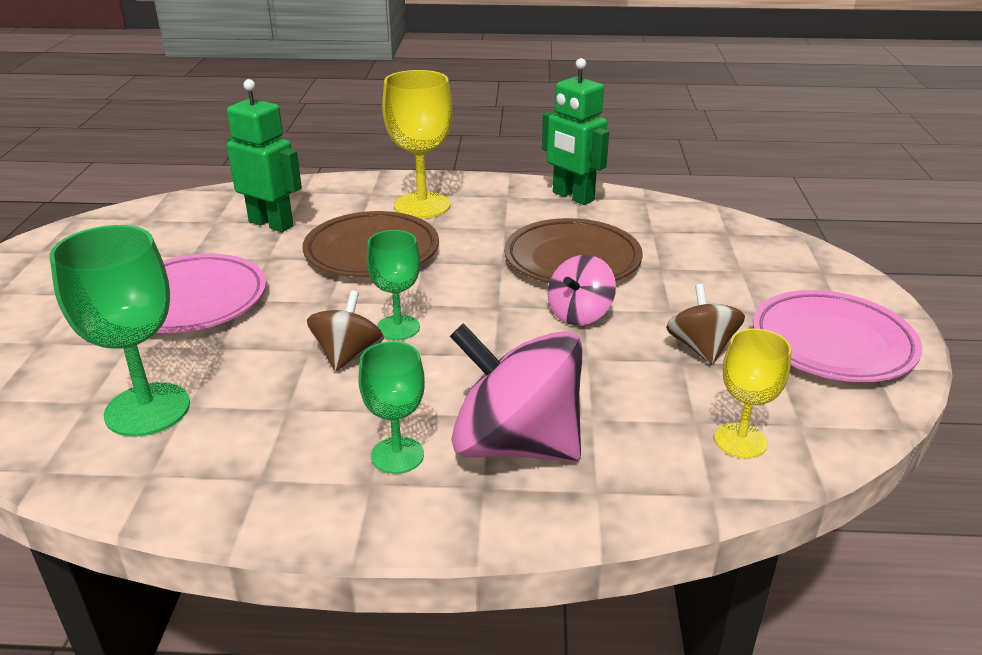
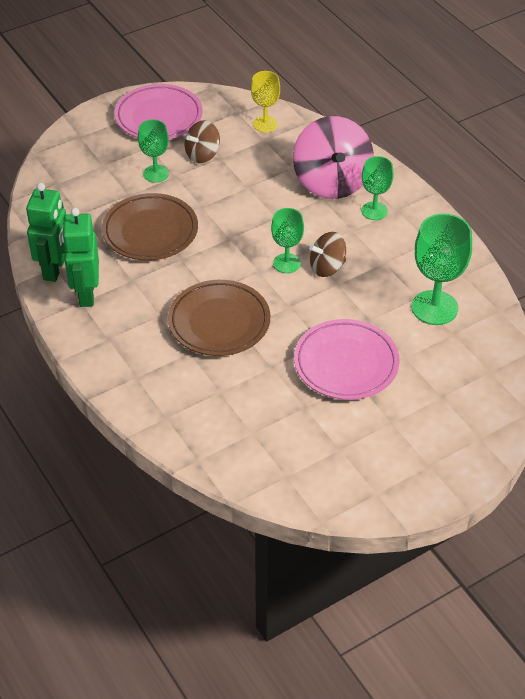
camera: 125 degrees left, 15 degrees up
green robot [227,79,302,232] -> green robot moved to [62,208,99,307]
yellow goblet [382,70,453,218] -> none
pink spinning top [548,255,616,325] -> none
none -> green goblet [138,120,169,183]

